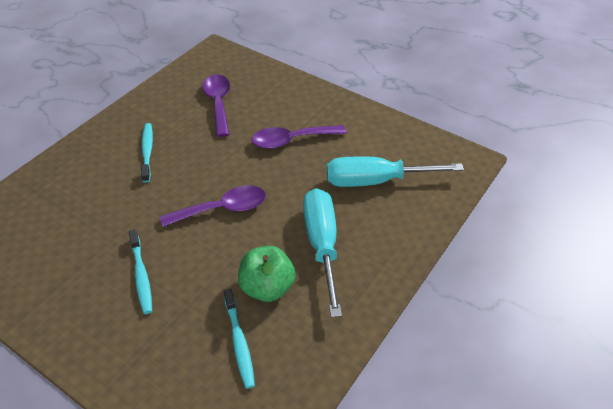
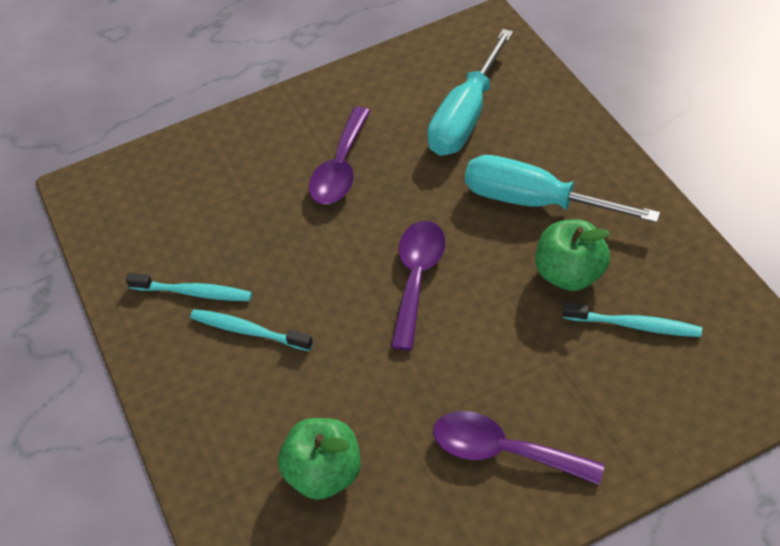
camera: 55 degrees left, 5 degrees up
turquoise toothbrush [129,229,152,314] -> turquoise toothbrush moved to [126,273,252,301]
purple spoon [203,74,230,137] -> purple spoon moved to [433,411,605,485]
none -> green apple [278,418,361,500]

